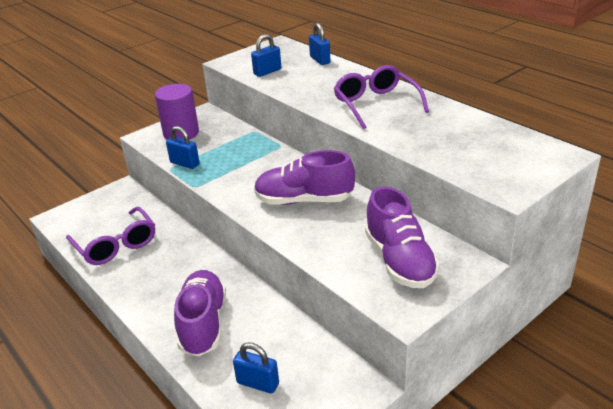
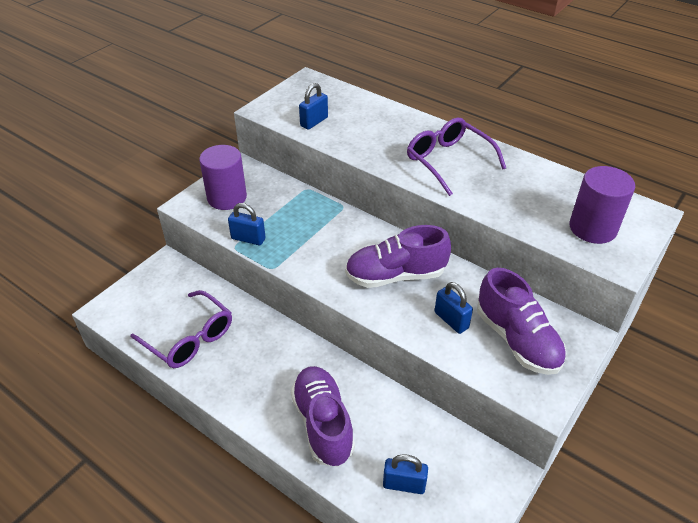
camera: 15 degrees left, 10 degrees up
blue padlock [309,23,331,65] -> blue padlock moved to [434,282,473,334]
none -> purple cylinder [569,166,635,244]

